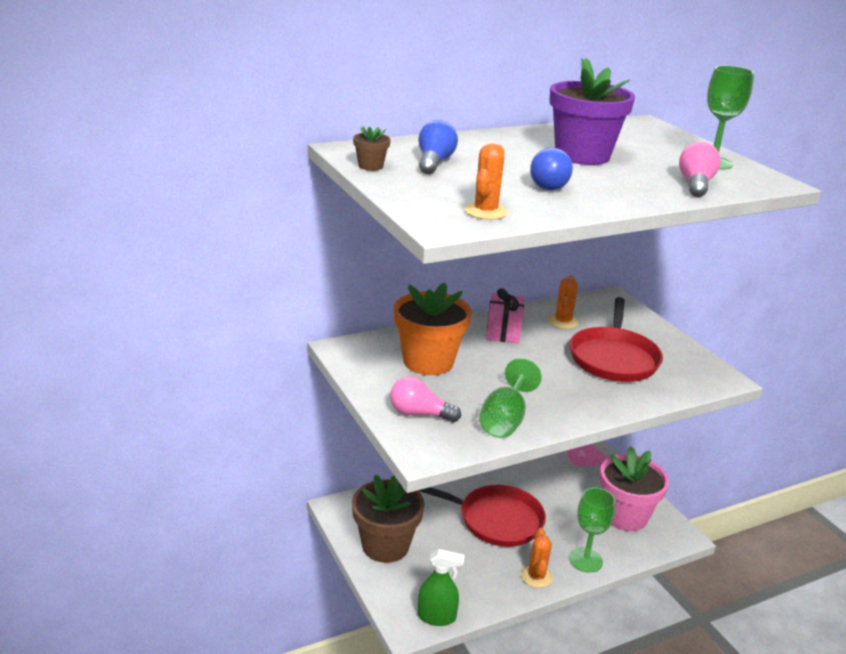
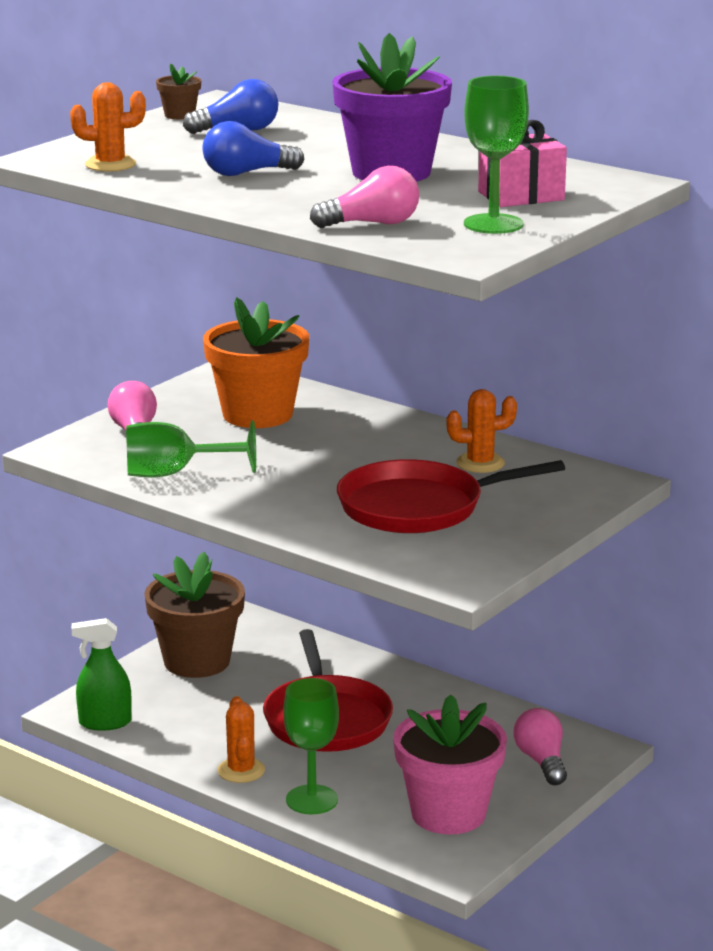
camera: 65 degrees right, 5 degrees down
green spray bottle [418,549,465,626] -> green spray bottle turned 105 degrees clockwise [72,618,132,731]
pink gift [486,288,524,344] -> pink gift moved to [478,120,567,207]
orange cactus [521,528,553,588] -> orange cactus turned 75 degrees counterclockwise [218,696,265,783]

